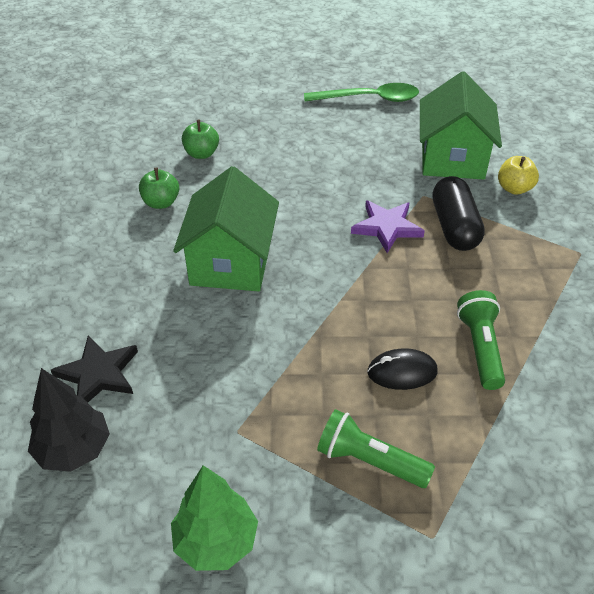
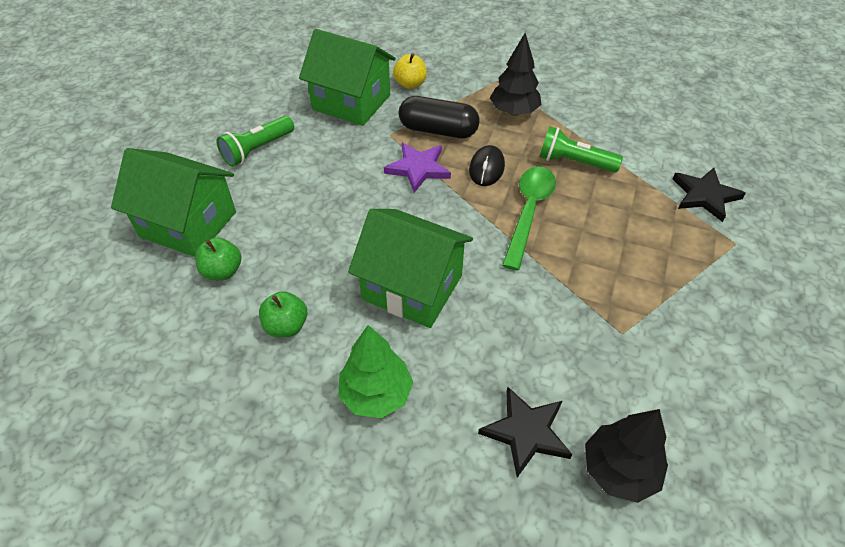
camera: 70 degrees left, 5 degrees up
green tree [171,466,258,571] -> green tree moved to [338,325,413,418]
green spoon [304,83,419,102] -> green spoon moved to [502,166,556,271]
green flashlight [317,409,435,488] -> green flashlight moved to [216,116,294,167]
black mouse [367,348,437,390] -> black mouse moved to [469,145,505,186]
none -> green house [111,148,236,257]
none -> black tree [490,33,541,116]
none -> black star [673,168,746,222]

